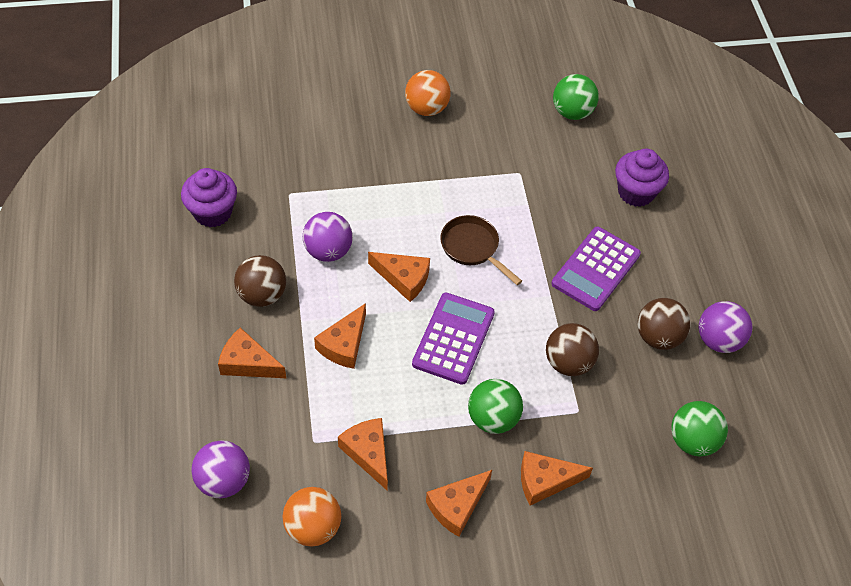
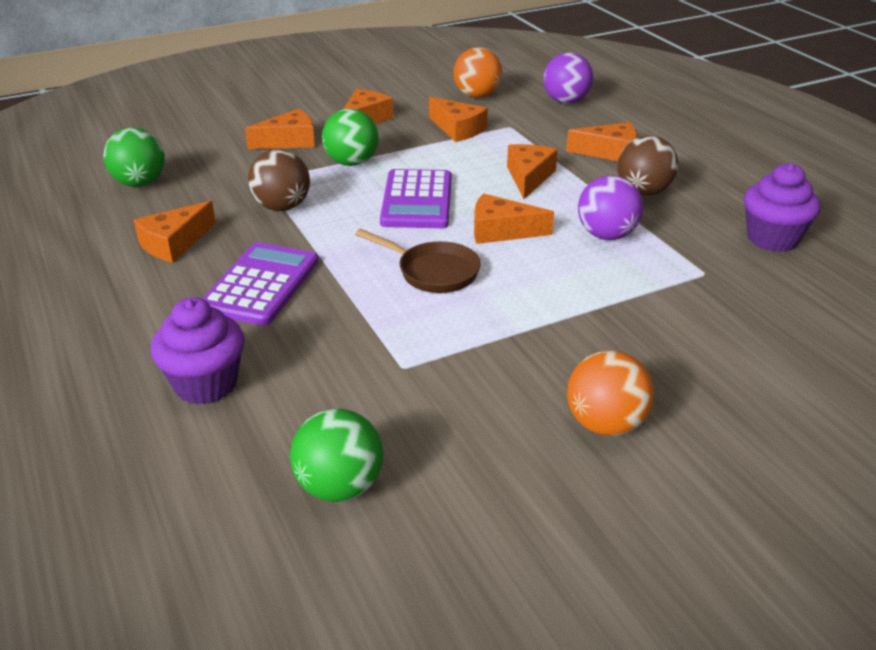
camera: 165 degrees right, 20 degrees down
brown ball [637,298,691,350] -> orange cheese [134,201,216,263]
purple ball [699,301,752,353] -> none

